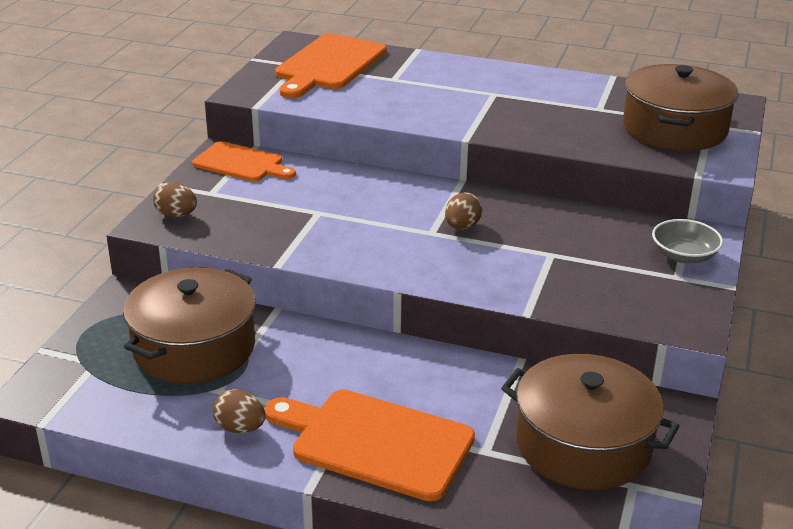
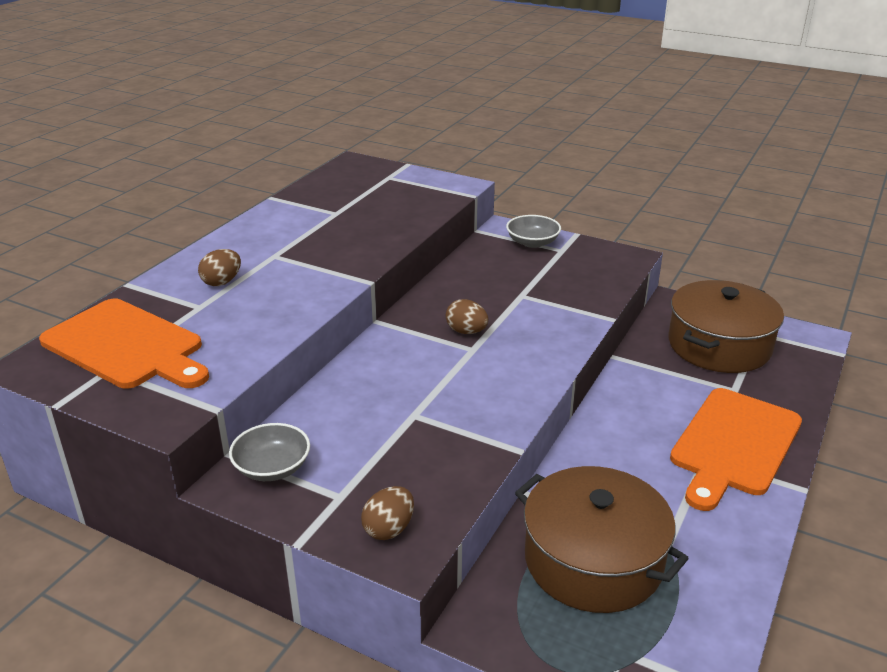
camera: 80 degrees left, 0 degrees up
orange cutting board [192,141,296,182] -> grey bowl [229,423,310,481]
brown egg [213,390,266,433] -> brown egg moved to [198,249,241,286]
brown pot [623,64,738,151] -> none

